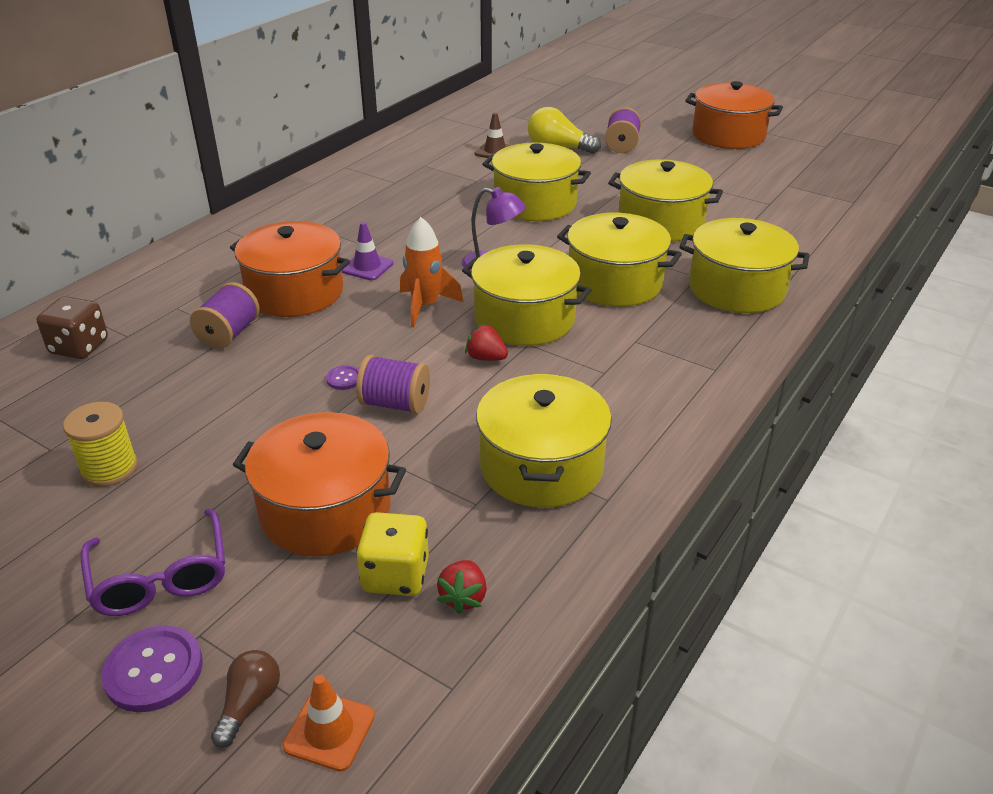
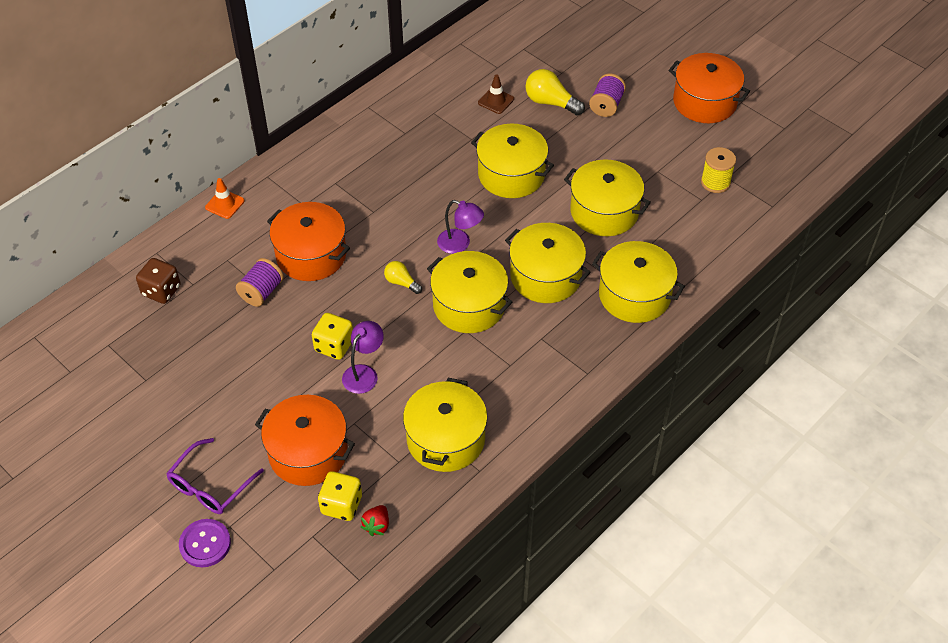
camera: 10 degrees right, 15 degrees up
yellow spool [63,402,138,487] -> yellow spool moved to [701,147,736,193]
purple glasses [81,509,225,616] -> purple glasses turned 45 degrees clockwise [166,438,264,514]
brown light bulb [211,650,280,748] -> none
orange traffic cone [282,674,375,772] -> orange traffic cone moved to [205,178,245,219]
purple button [326,365,359,390] -> yellow dice [312,313,353,360]
purple traffic cone [342,222,393,280] -> none
purple spool [356,355,430,414] -> purple lamp [342,321,384,394]
orange rocket [400,217,463,327] -> yellow light bulb [384,261,422,294]
red strawberry [465,323,508,361] -> none

